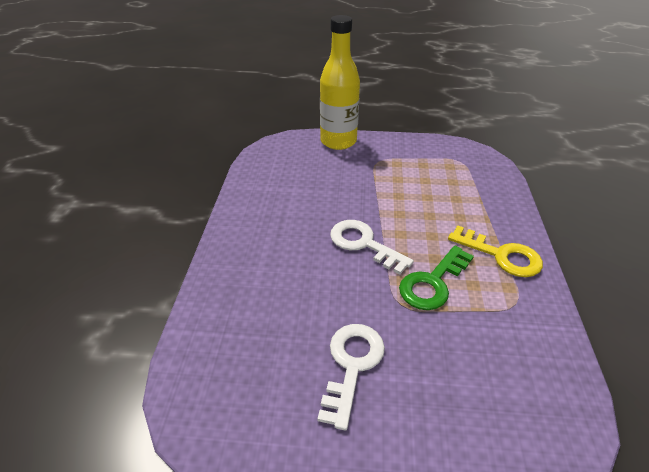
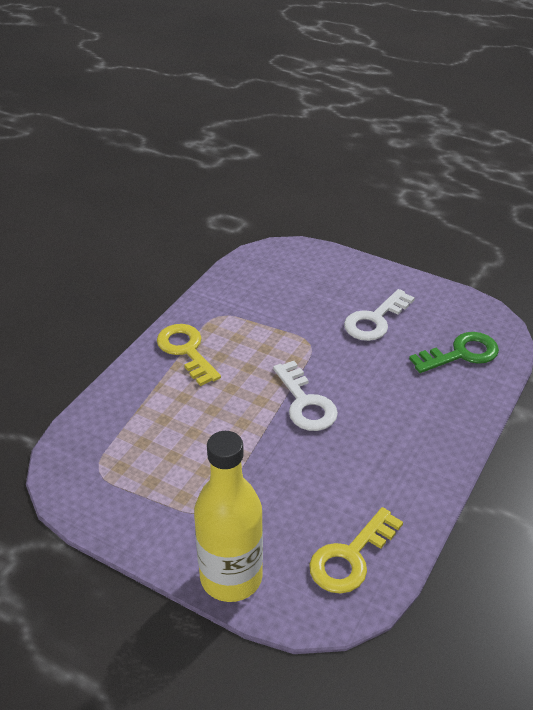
camera: 155 degrees left, 0 degrees up
green key [399,245,474,310] -> green key moved to [409,332,499,373]
none -> yellow key [309,507,403,594]

